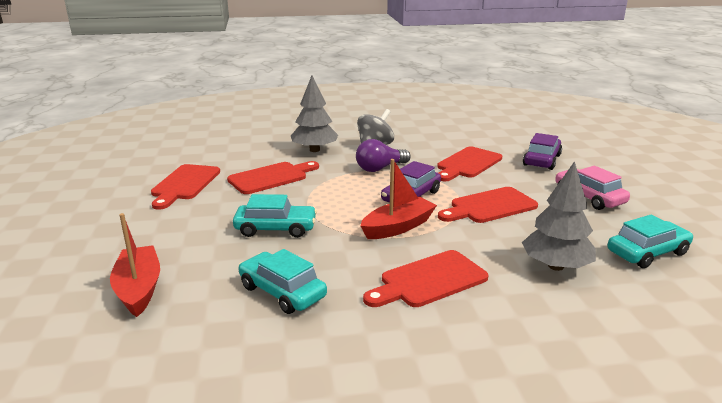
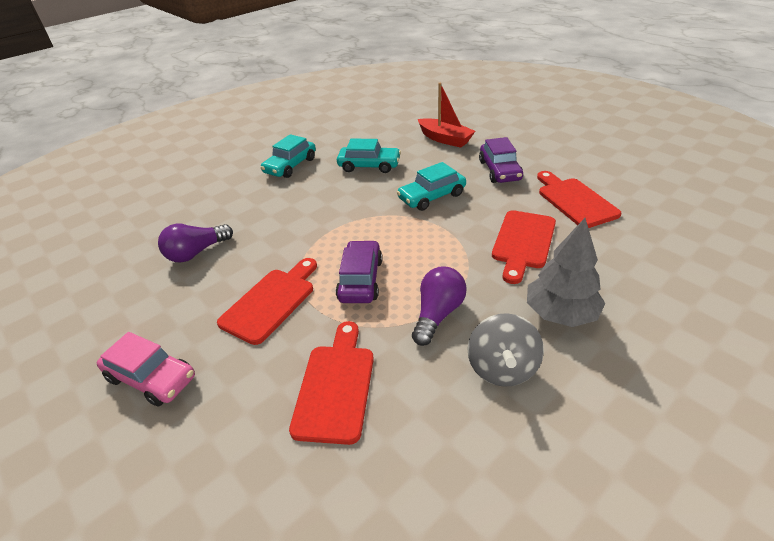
camera: 150 degrees right, 15 degrees up
red boat [360,159,437,239] -> none
red cutting board [363,250,488,307] -> none
grey tree [522,161,596,271] -> purple light bulb [158,224,233,263]
purple car [523,133,562,170] -> purple car moved to [479,137,523,183]
turquoise car [608,215,693,268] -> turquoise car moved to [261,134,316,178]

